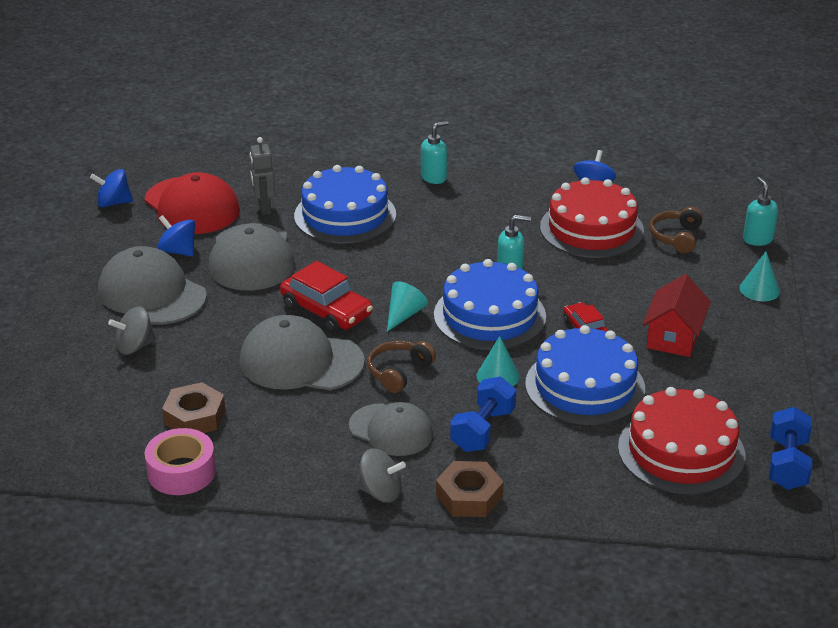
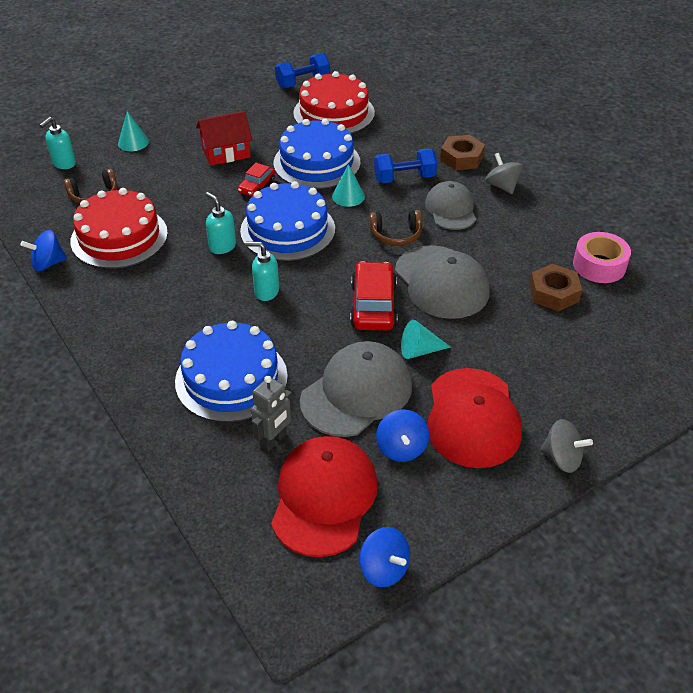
camera: 130 degrees left, 10 degrees up
grey cap [98,246,207,325] -> red cap [427,368,522,468]
grey spinning top [108,306,156,355] -> grey spinning top moved to [540,419,593,473]
turquoise cone [387,281,428,332] -> turquoise cone moved to [401,320,451,359]
turquoise soap dispenser [421,121,449,184] -> turquoise soap dispenser moved to [245,242,279,301]

